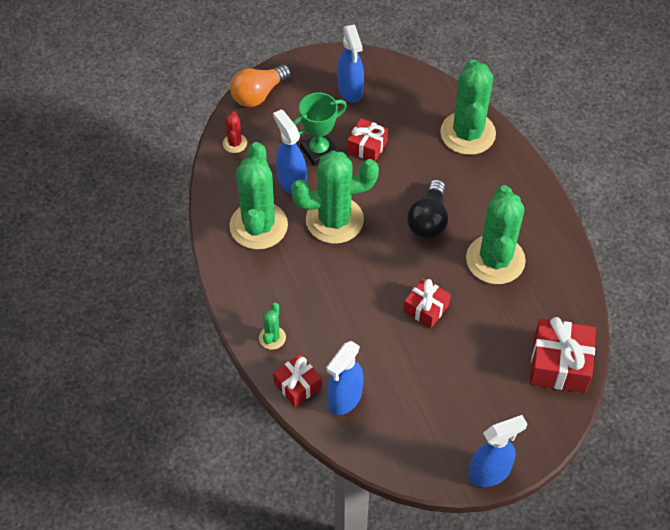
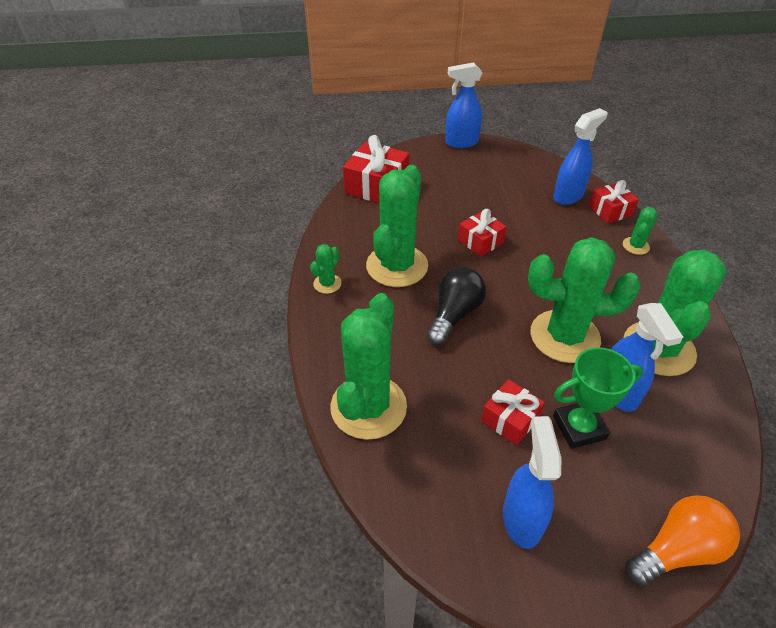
camera: 165 degrees left, 10 degrees down
red cactus [223,112,247,153] -> none
none -> green cactus [310,244,342,294]

